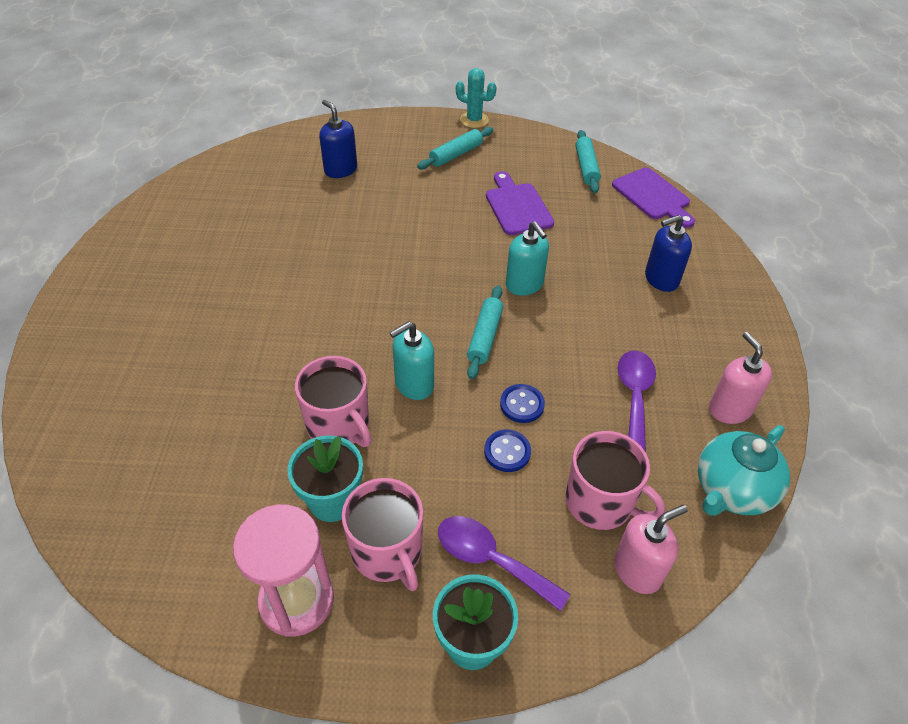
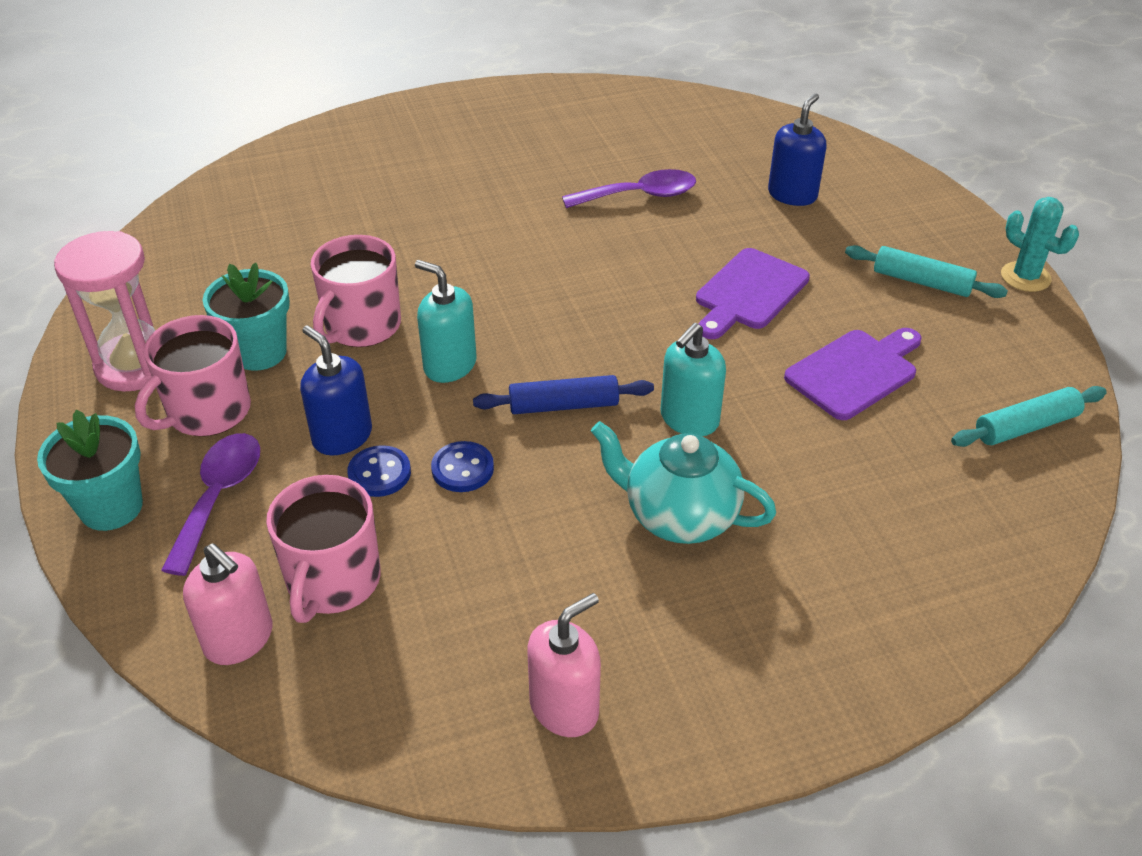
camera: 70 degrees right, 5 degrees down
turquoise cactus [456,68,497,128] -> turquoise cactus turned 45 degrees counterclockwise [1001,197,1079,292]
turquoise rolling pin [467,285,503,379] -> blue rolling pin [473,375,654,414]
purple cutting board [612,168,695,228] -> purple cutting board moved to [696,248,810,339]
purple spoon [618,351,656,452] -> purple spoon moved to [562,169,696,208]
blue soap dispenser [645,215,692,292] -> blue soap dispenser moved to [300,325,372,455]
turquoise teapot [698,425,790,516] -> turquoise teapot moved to [591,421,776,544]

